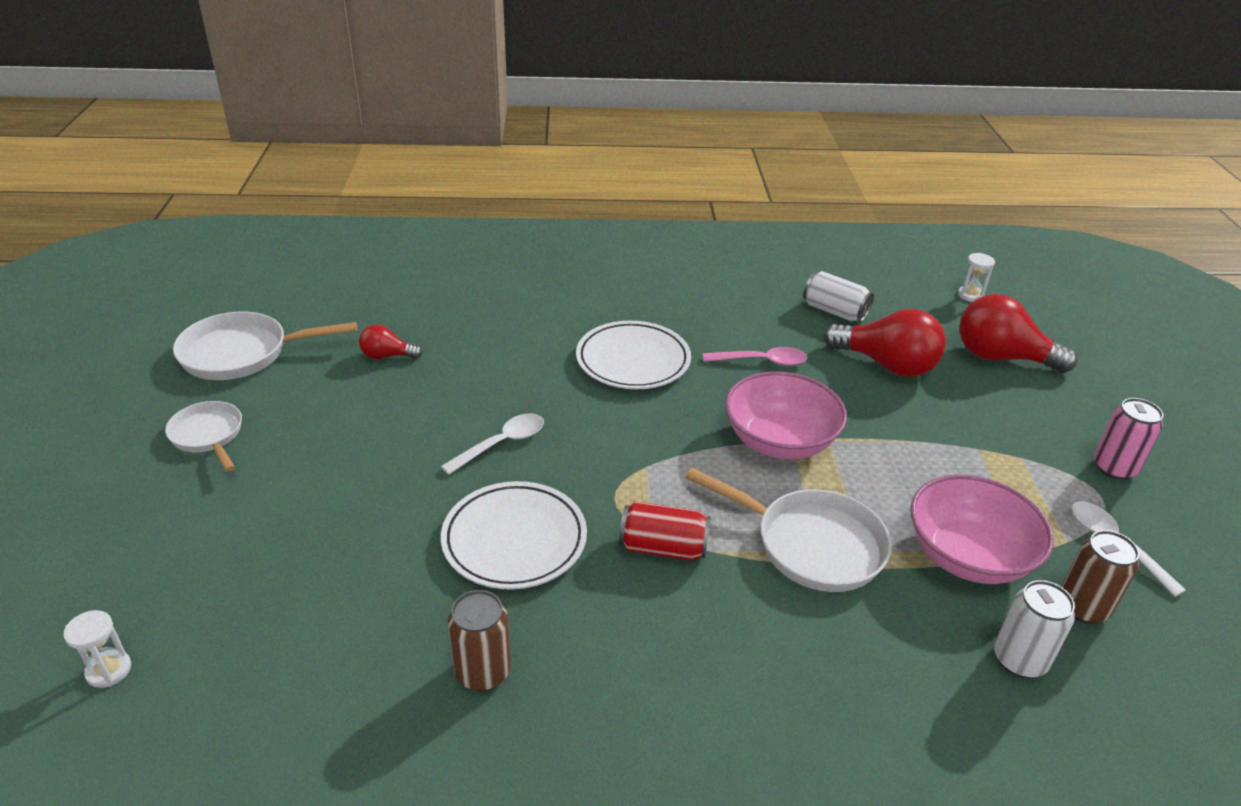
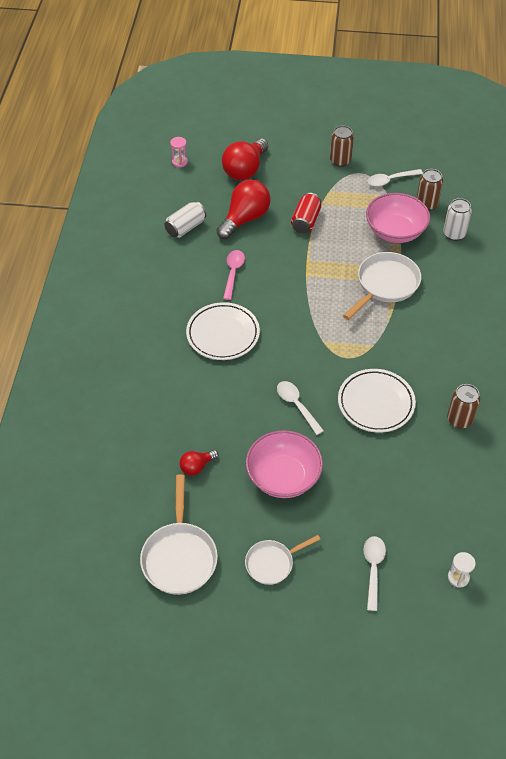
camera: 80 degrees left, 15 degrees up
red light bulb [359,324,423,359] -> red light bulb turned 45 degrees clockwise [179,450,219,475]
red can [619,502,711,561] -> red can moved to [291,193,321,233]
pink bowl [725,371,847,459] -> pink bowl moved to [246,430,323,498]
white hourglass [958,253,995,302] -> pink hourglass [170,137,188,167]
pink can [1094,398,1163,480] -> brown can [330,125,354,167]
none -> white spoon [363,536,386,611]

